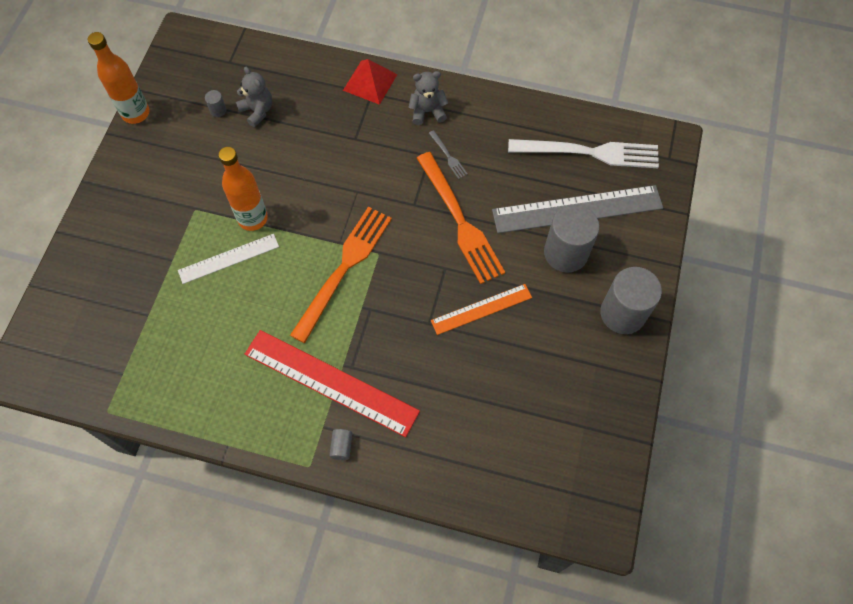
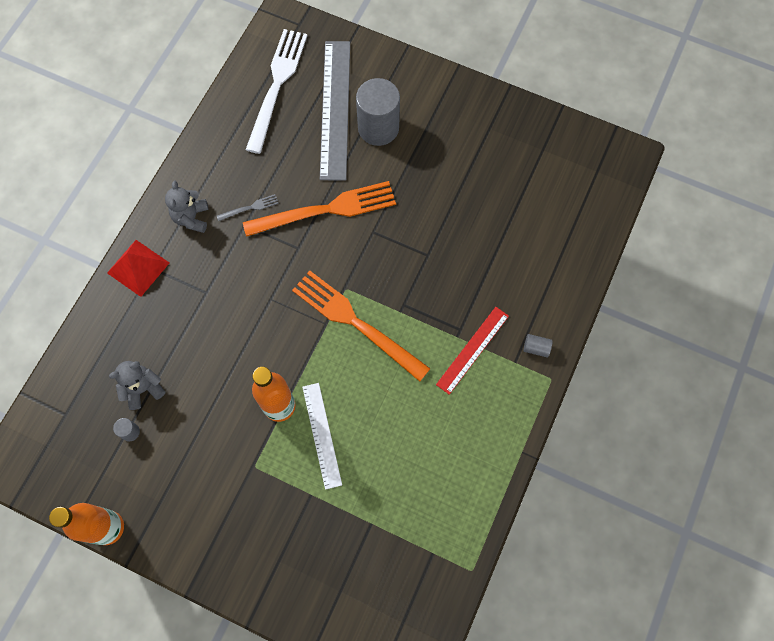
camera: 80 degrees left, 5 degrees up
red ruler [245,330,420,437] -> red ruler [436,307,509,395], size x0.58
orange ruler [431,284,532,335] -> none
grey cylinder [600,267,662,334] -> none

